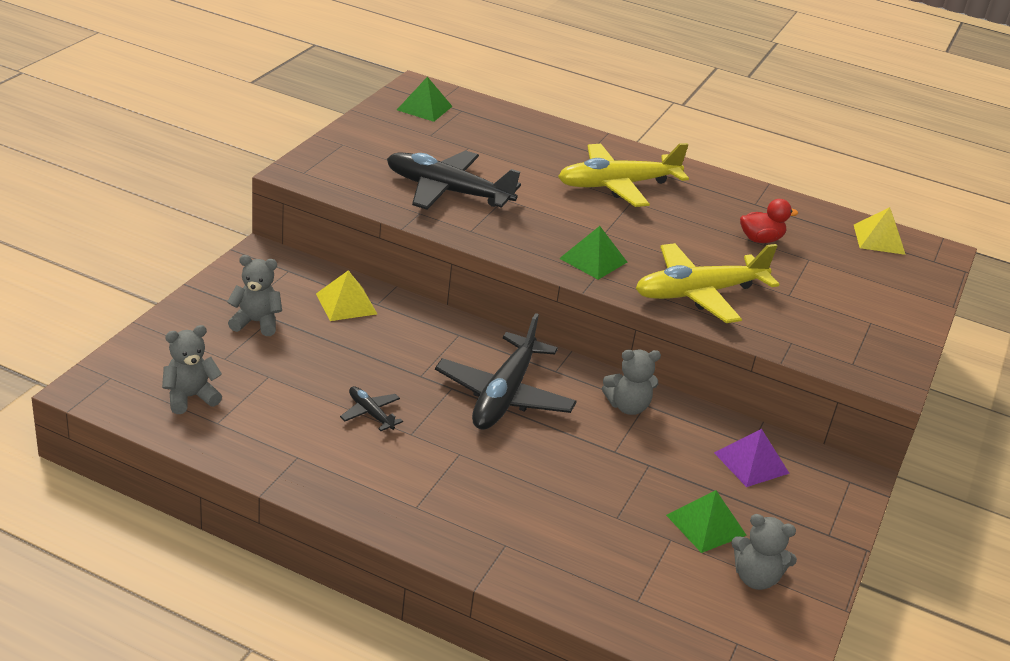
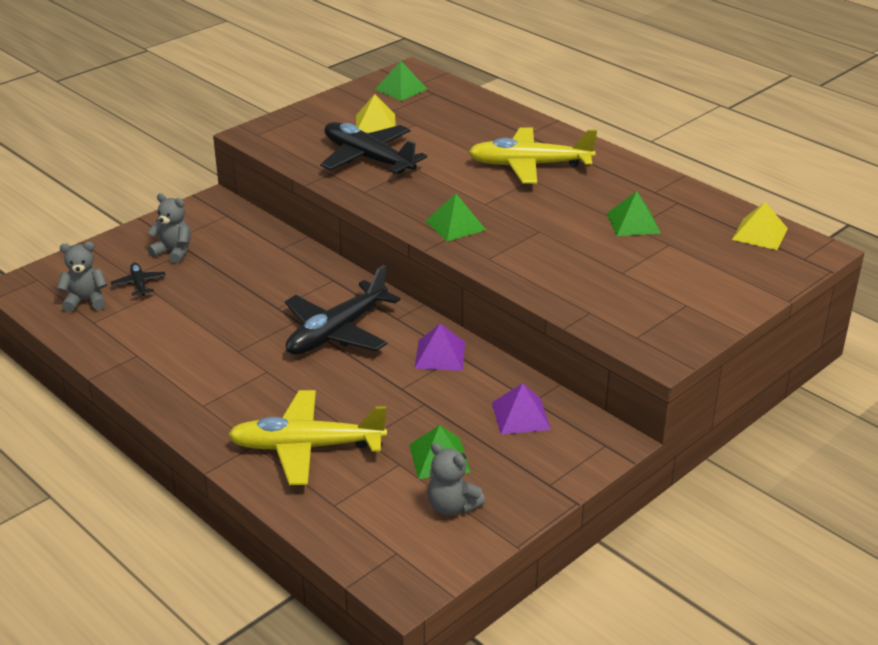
camera: 25 degrees right, 0 degrees up
yellow pyramid [316,270,377,321] -> yellow pyramid moved to [356,94,396,133]
black plane [340,386,403,431] -> black plane moved to [111,262,166,296]
grey teddy bear [602,349,661,415] -> purple pyramid [414,323,465,371]
yellow plane [636,243,780,323] -> yellow plane moved to [228,390,387,485]
red duck [740,199,798,243] -> green pyramid [607,191,661,236]

